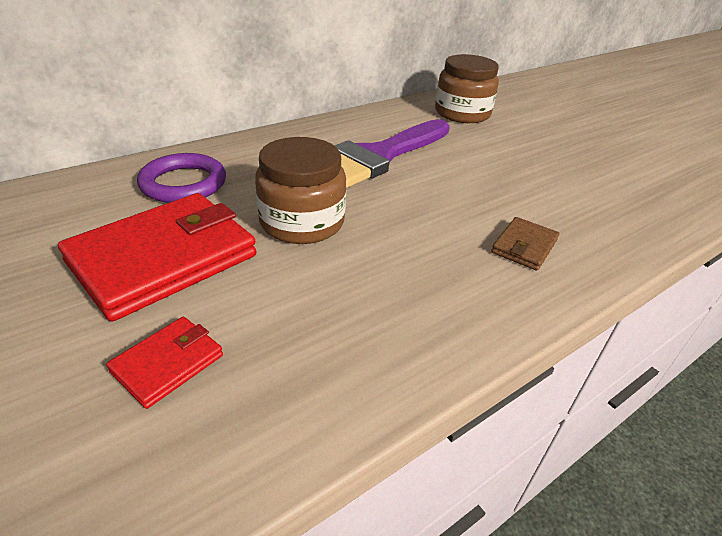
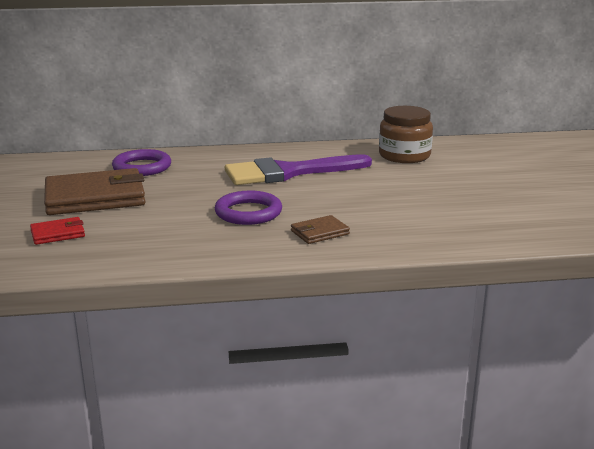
camera: 30 degrees right, 15 degrees down
red wallet [58,193,257,322] -> brown wallet [44,168,146,215]
brown jar [255,137,346,244] -> none
none -> purple ring [215,191,282,225]

